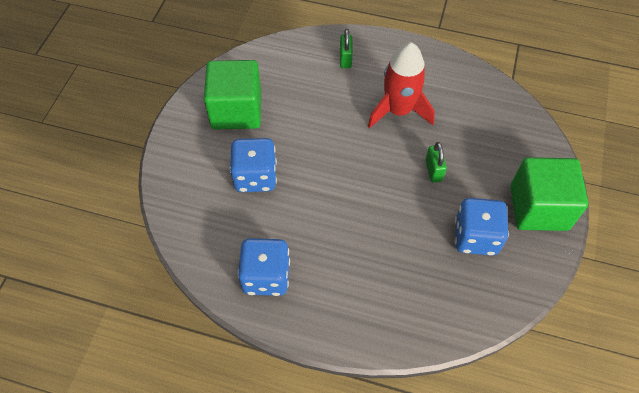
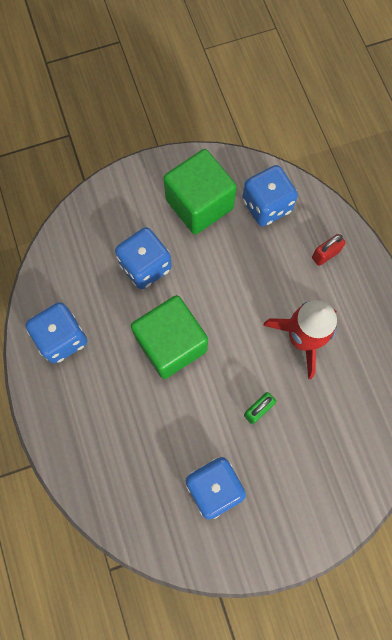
camera: 55 degrees right, 15 degrees up
green padlock [340,29,353,68] -> red padlock [312,234,346,266]
green cube [510,157,588,231] -> green cube moved to [131,295,208,379]
none -> blue dice [242,165,298,226]

